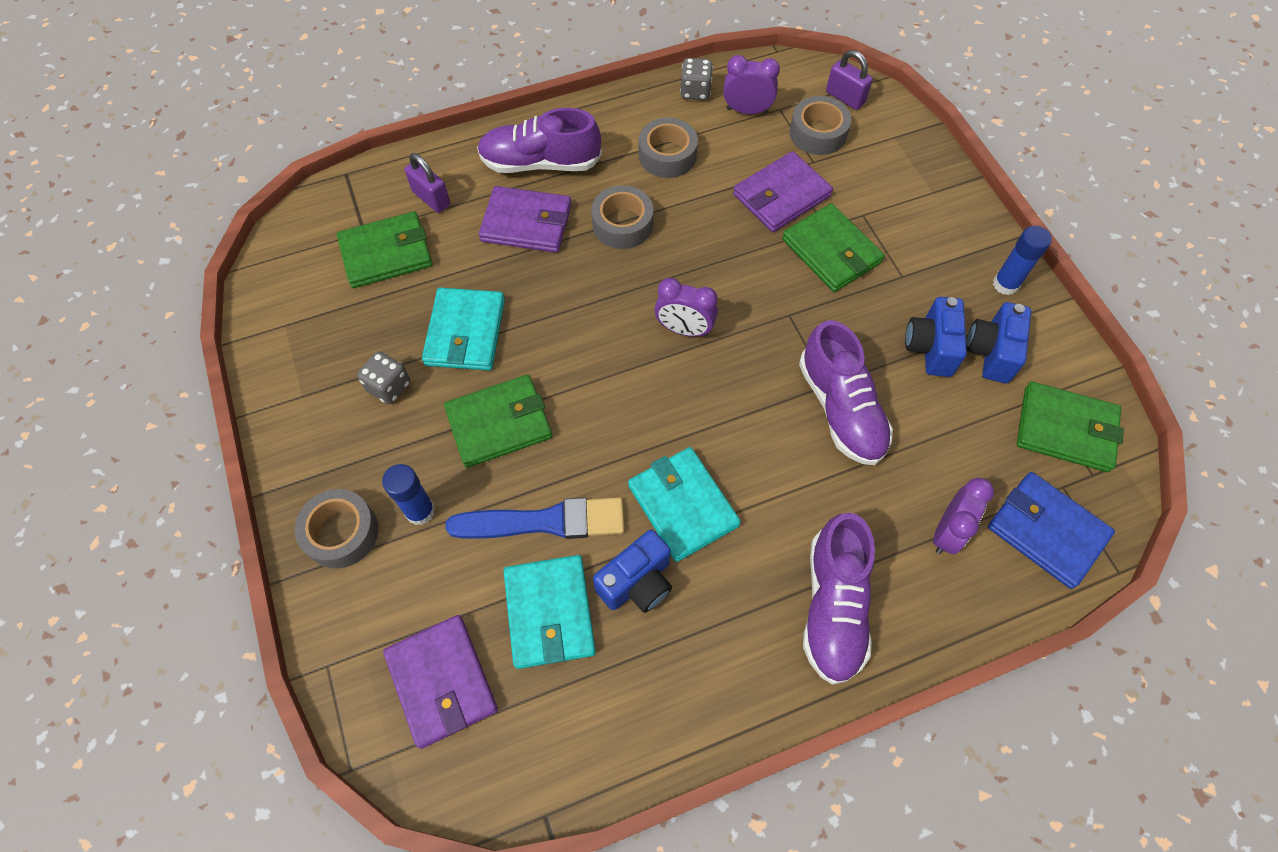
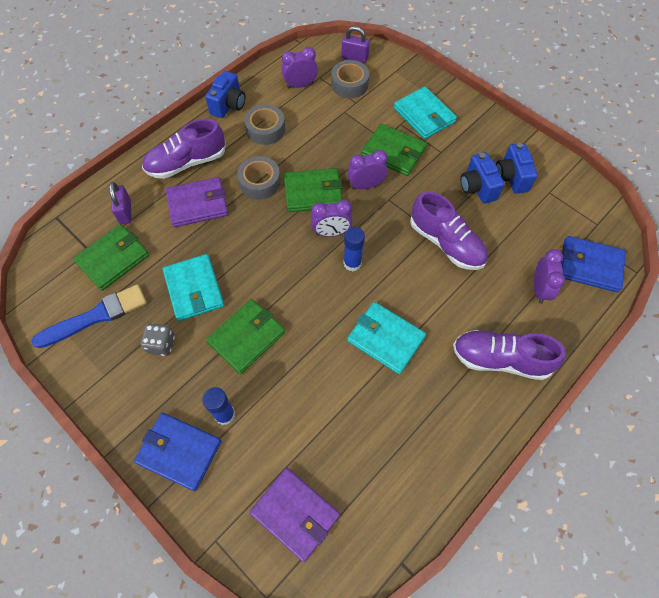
camera: 25 degrees left, 0 degrees up
grey tape [295,489,378,568] -> blue wallet [134,413,221,491]
purple padlock [405,153,450,213] -> purple padlock turned 60 degrees clockwise [109,182,132,224]
blue brush [445,497,625,539] -> blue brush moved to [32,284,147,348]
turquoise wallet [504,555,596,669] -> turquoise wallet moved to [394,86,457,139]
blue camera [593,529,672,613] -> blue camera moved to [205,71,246,118]
grey dice [680,58,713,100] -> none
purple wallet [733,151,833,232] -> none
purple shoe [803,513,875,685] -> purple shoe turned 120 degrees clockwise [453,330,566,380]
blue glue stick [993,226,1052,295] -> blue glue stick moved to [343,227,365,271]
green wallet [1017,382,1124,472] -> green wallet moved to [284,168,342,212]
none -> purple clock [348,150,388,189]

